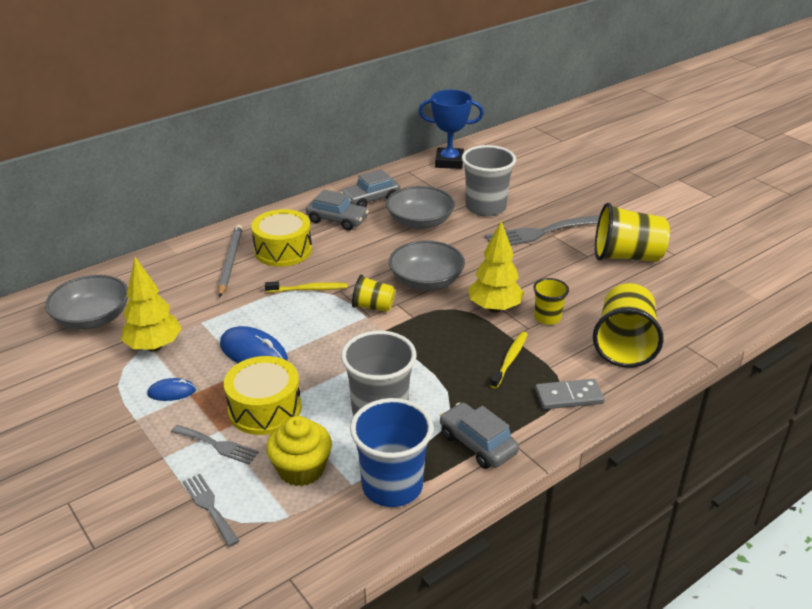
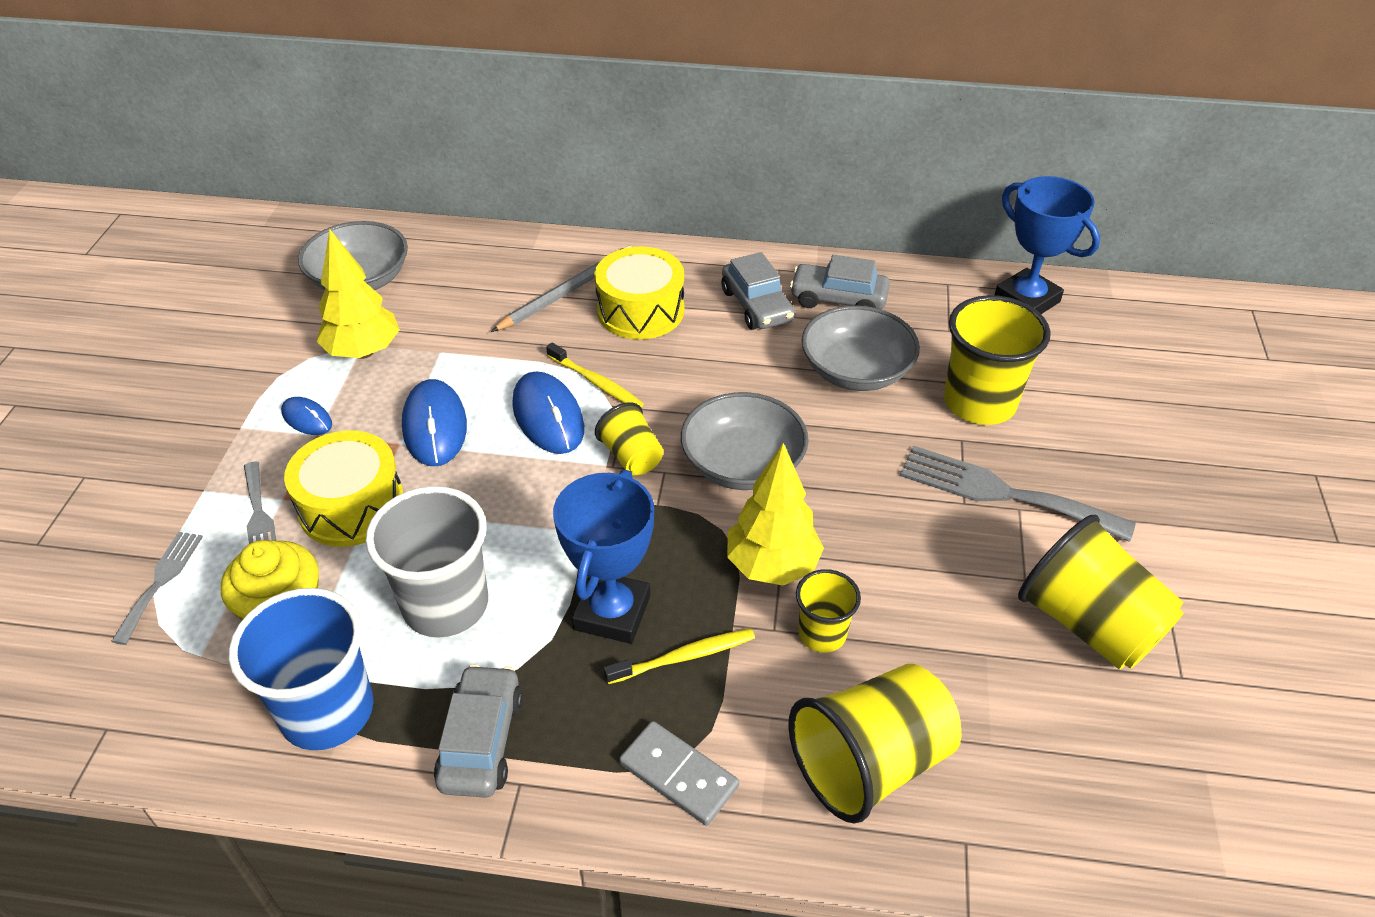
camera: 45 degrees right, 10 degrees up
grey cup [462,145,516,216] -> yellow cup [944,295,1051,425]
none -> blue mouse [512,371,584,454]
none -> blue trophy [553,470,654,644]

